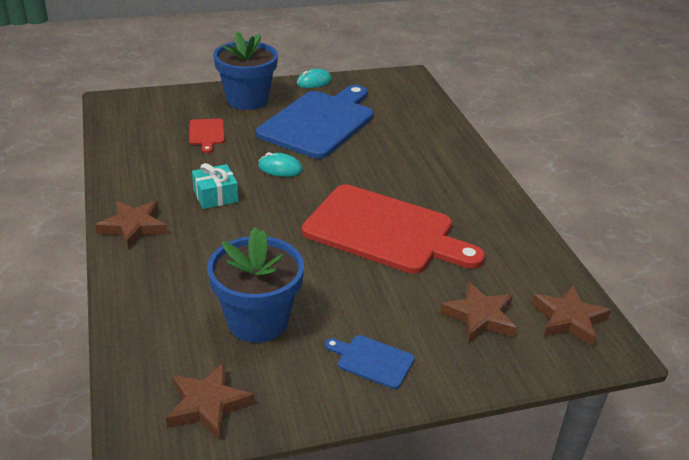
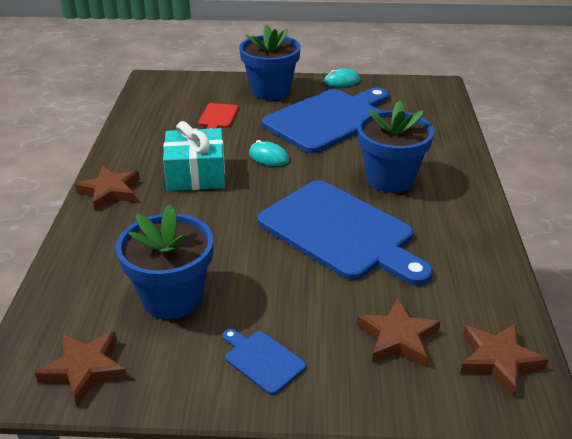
camera: 20 degrees right, 0 degrees up
turquoise gift [192,163,238,209] -> turquoise gift [163,121,225,191], size x1.61
red cutting board [302,184,485,274] -> blue cutting board [257,180,433,286]
none -> blue flower pot [358,100,434,193]

